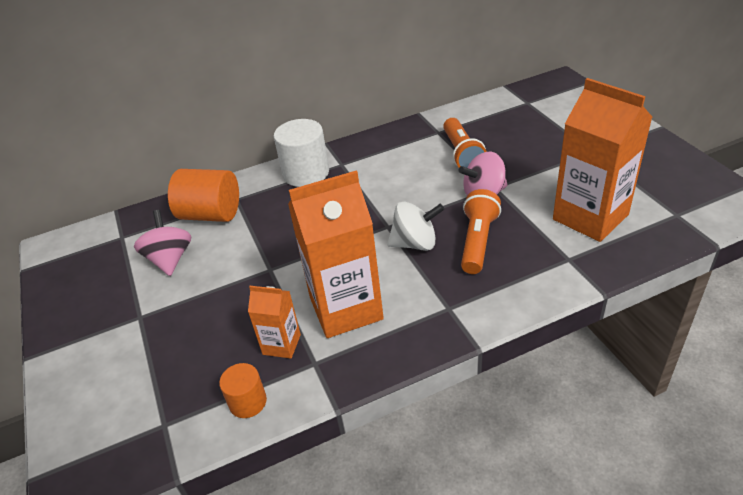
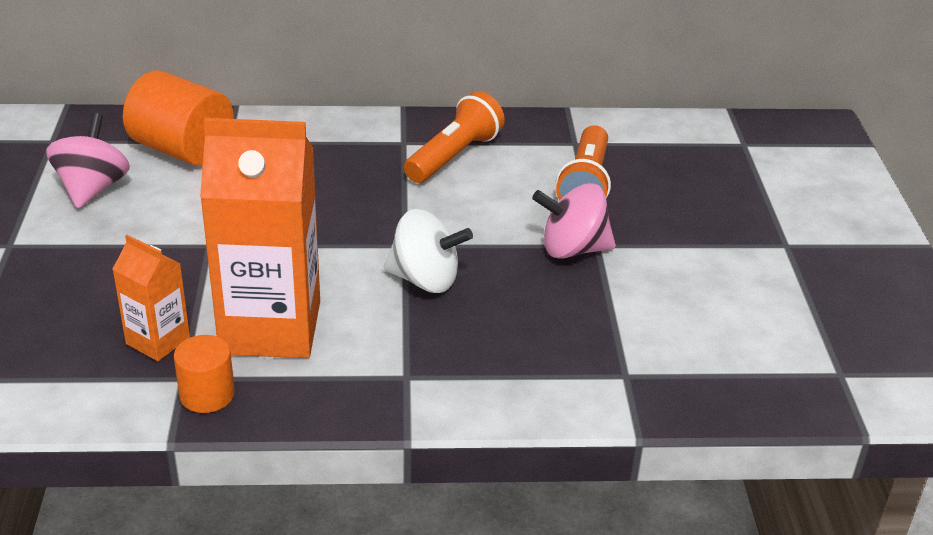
camera: 15 degrees right, 5 degrees down
orange cylinder [219,363,267,418] -> orange cylinder moved to [174,335,235,413]
white cylinder [274,119,329,187] -> none
orange flashlight [461,189,501,274] -> orange flashlight moved to [404,91,505,183]
orange carton [553,78,652,242] -> none

